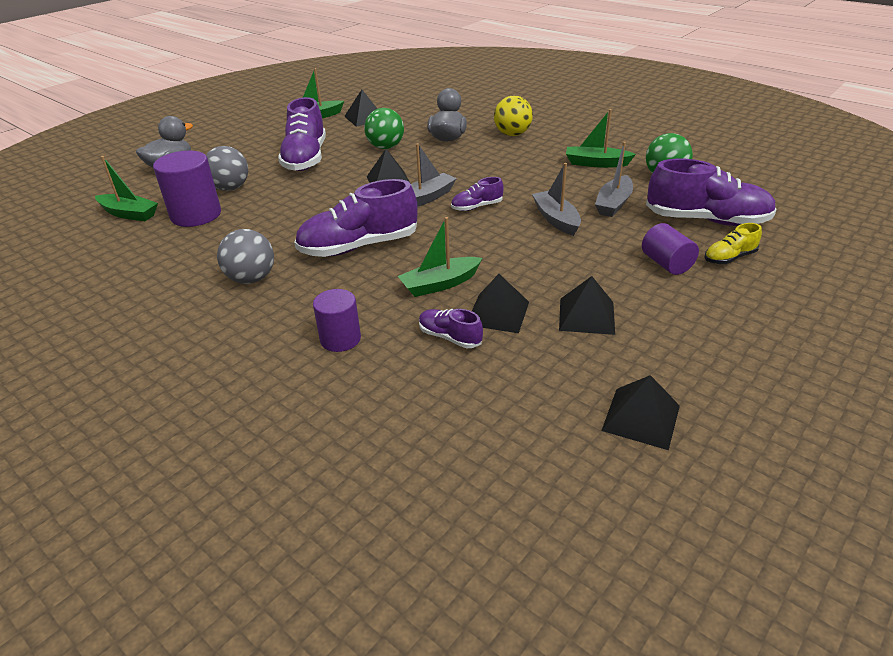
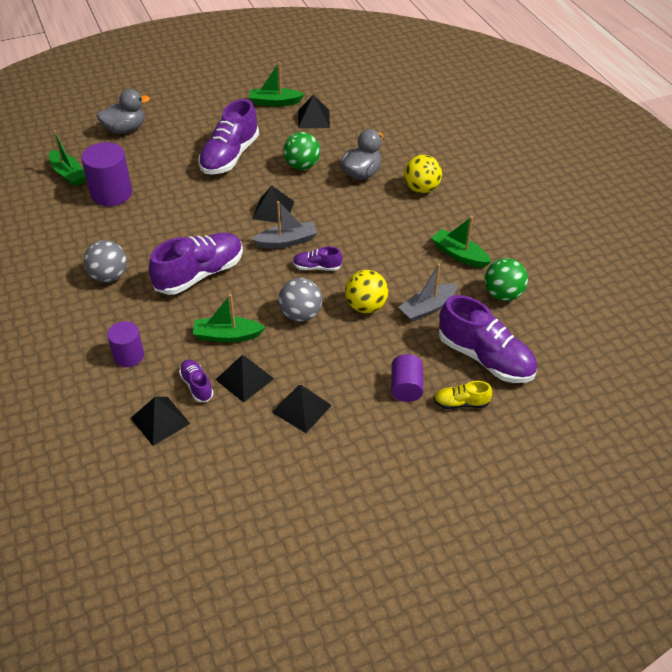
camera: 25 degrees right, 10 degrees up
grey ball [206,146,248,191] -> grey ball moved to [278,278,322,322]
purple shoe [294,179,418,257] -> purple shoe turned 135 degrees clockwise [149,232,243,295]
grey boat [532,163,581,236] -> yellow ball [345,270,388,313]
black pyramid [601,375,680,450] -> black pyramid moved to [131,397,190,446]

